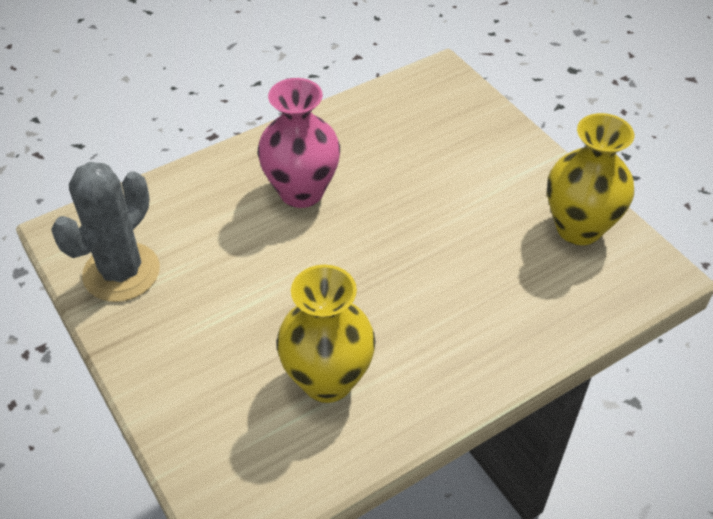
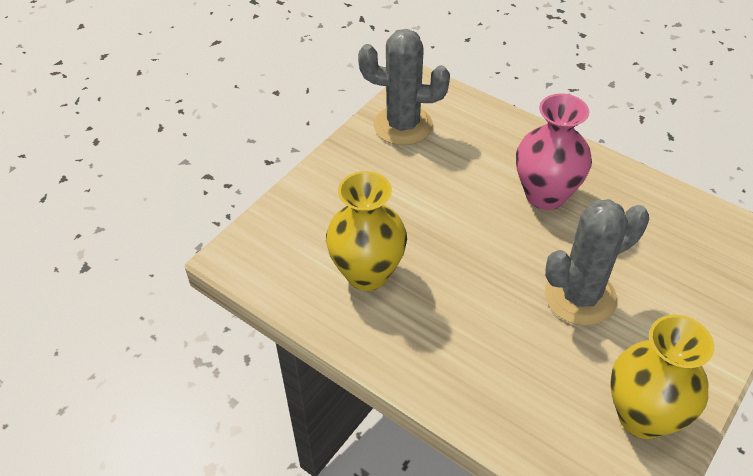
camera: 70 degrees right, 0 degrees up
none -> grey cactus [545,199,649,326]

